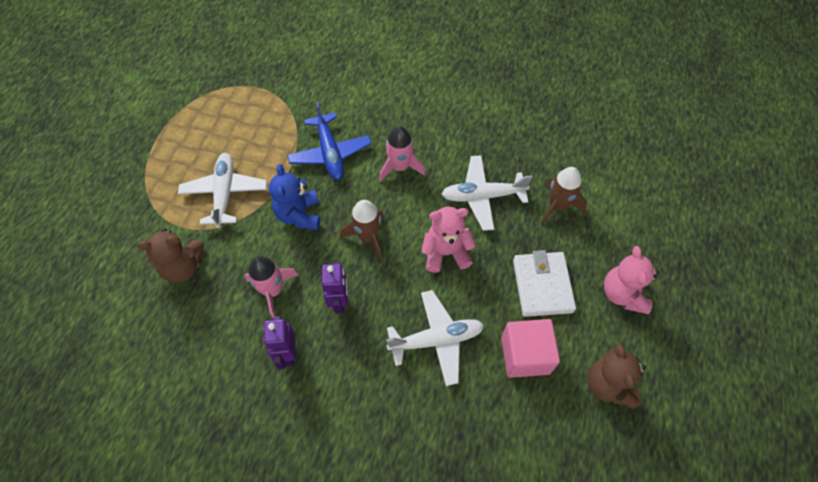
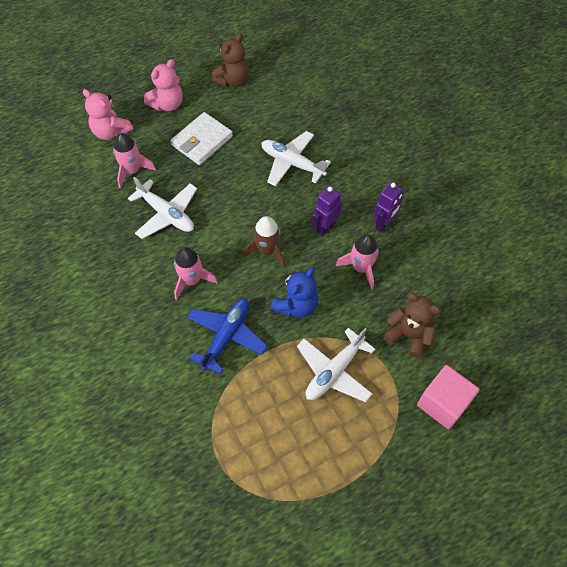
camera: 135 degrees left, 0 degrees up
pink teddy bear [421,207,476,273] -> pink teddy bear moved to [83,89,133,140]
pink cube [501,319,560,378] -> pink cube moved to [417,365,480,429]
brown rocket [541,167,587,224] -> pink rocket [113,133,156,189]

